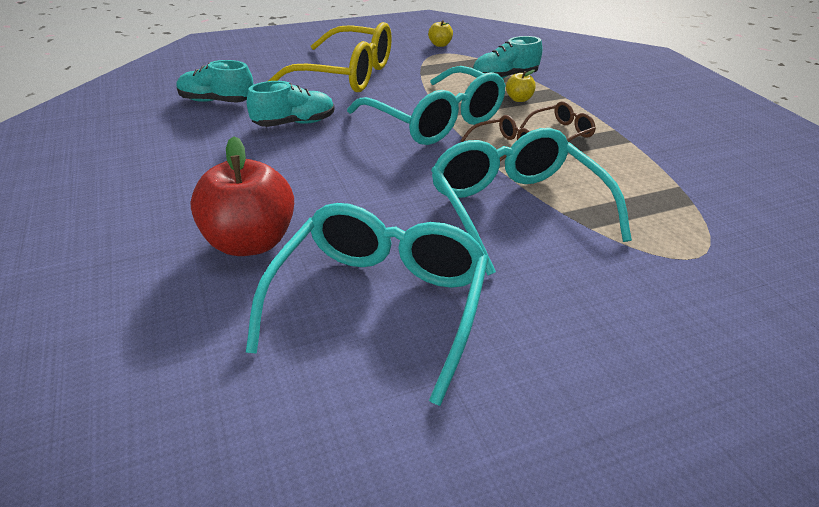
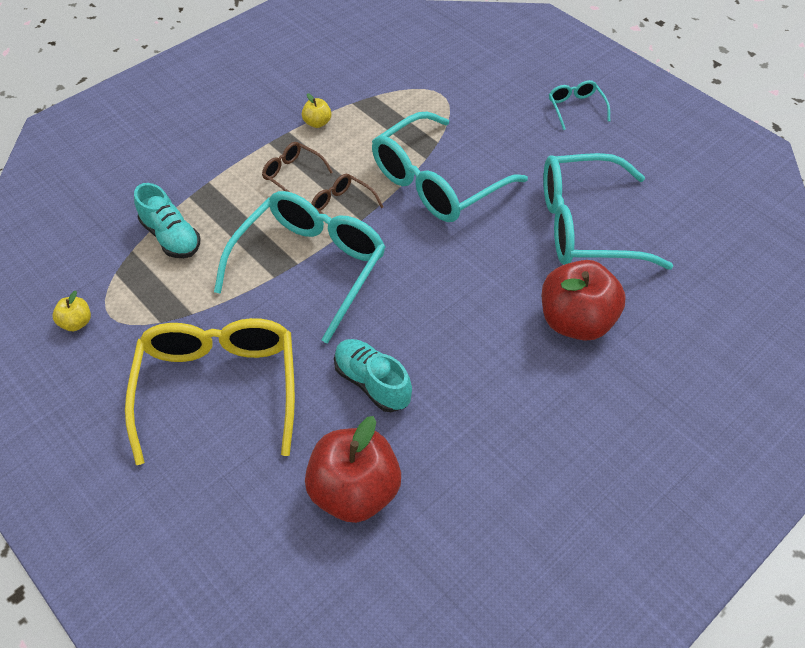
camera: 110 degrees left, 15 degrees up
turquoise shoe [176,60,254,103] -> red apple [305,416,401,523]
yellow apple [506,70,536,102] -> yellow apple moved to [302,93,331,128]
none -> turquoise glasses [549,80,610,130]

